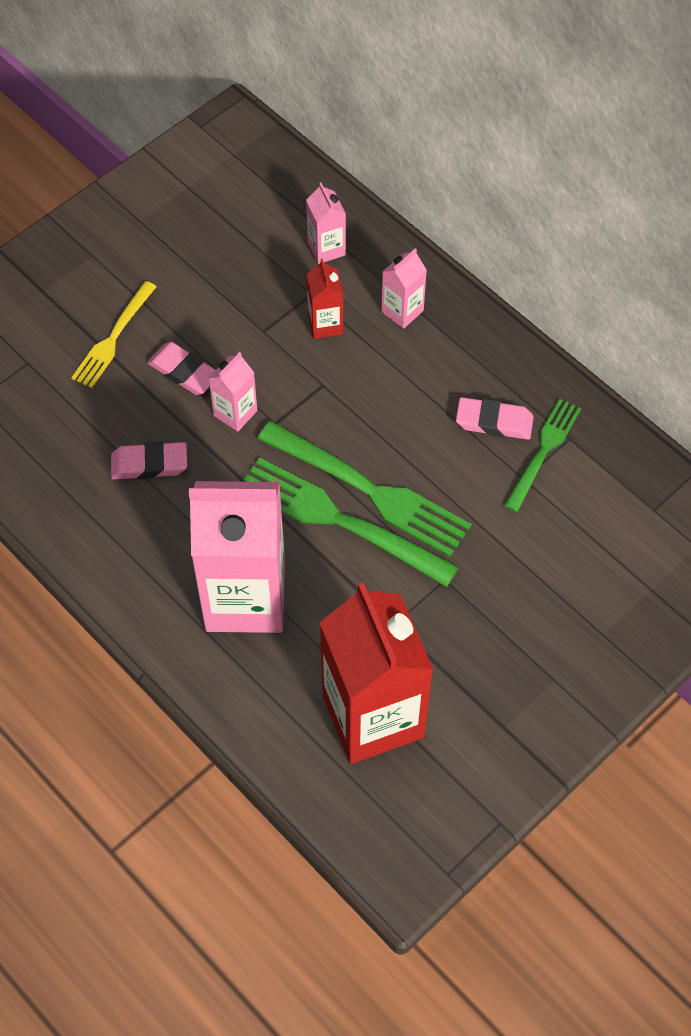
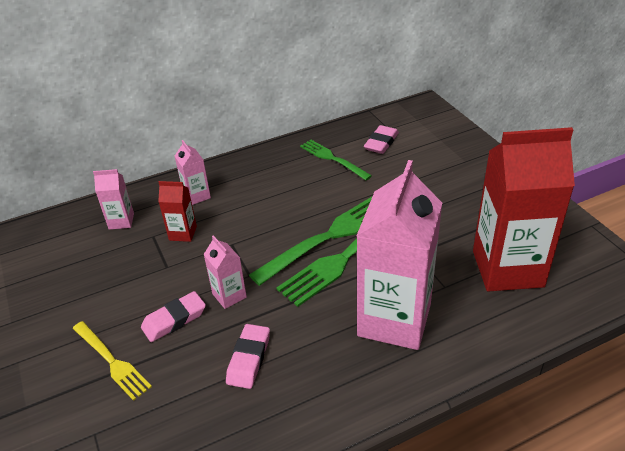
camera: 70 degrees left, 20 degrees down
pink eraser [456,397,534,440] -> pink eraser moved to [364,125,399,154]

